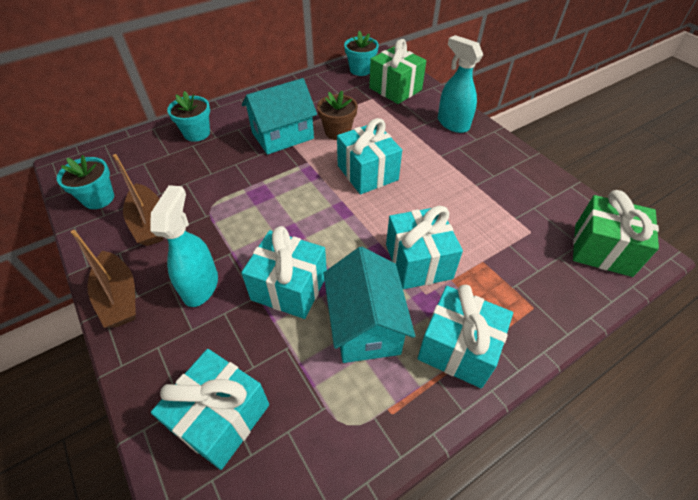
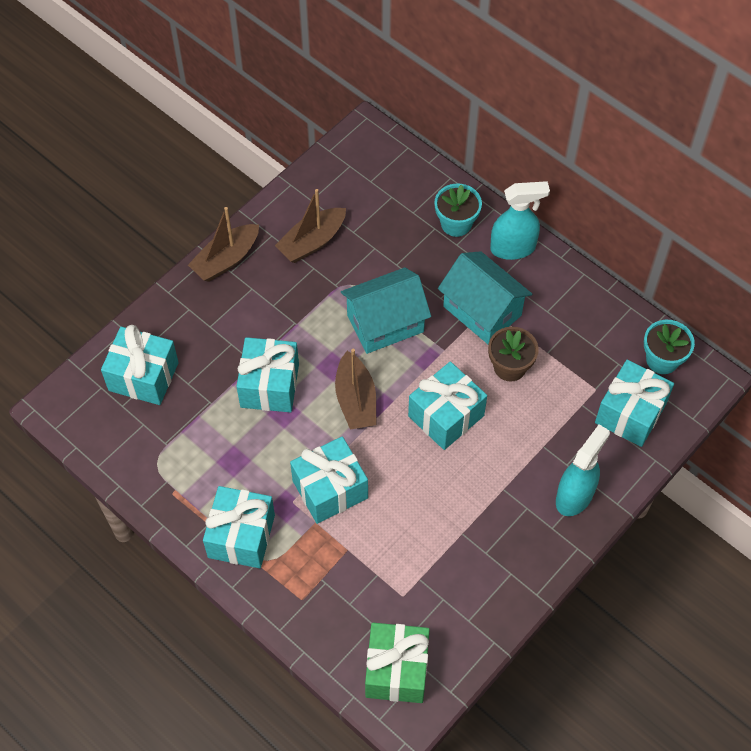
camera: 75 degrees right, 10 degrees up
turquoise flower pot [57,155,114,209] -> none
turquoise spray bottle [150,185,218,307] -> turquoise spray bottle moved to [490,181,550,260]
turquoise house [323,247,415,363] -> turquoise house moved to [341,267,431,354]
green gift [369,39,426,104] -> turquoise gift [595,360,674,447]
none -> brown boat [335,349,376,430]

